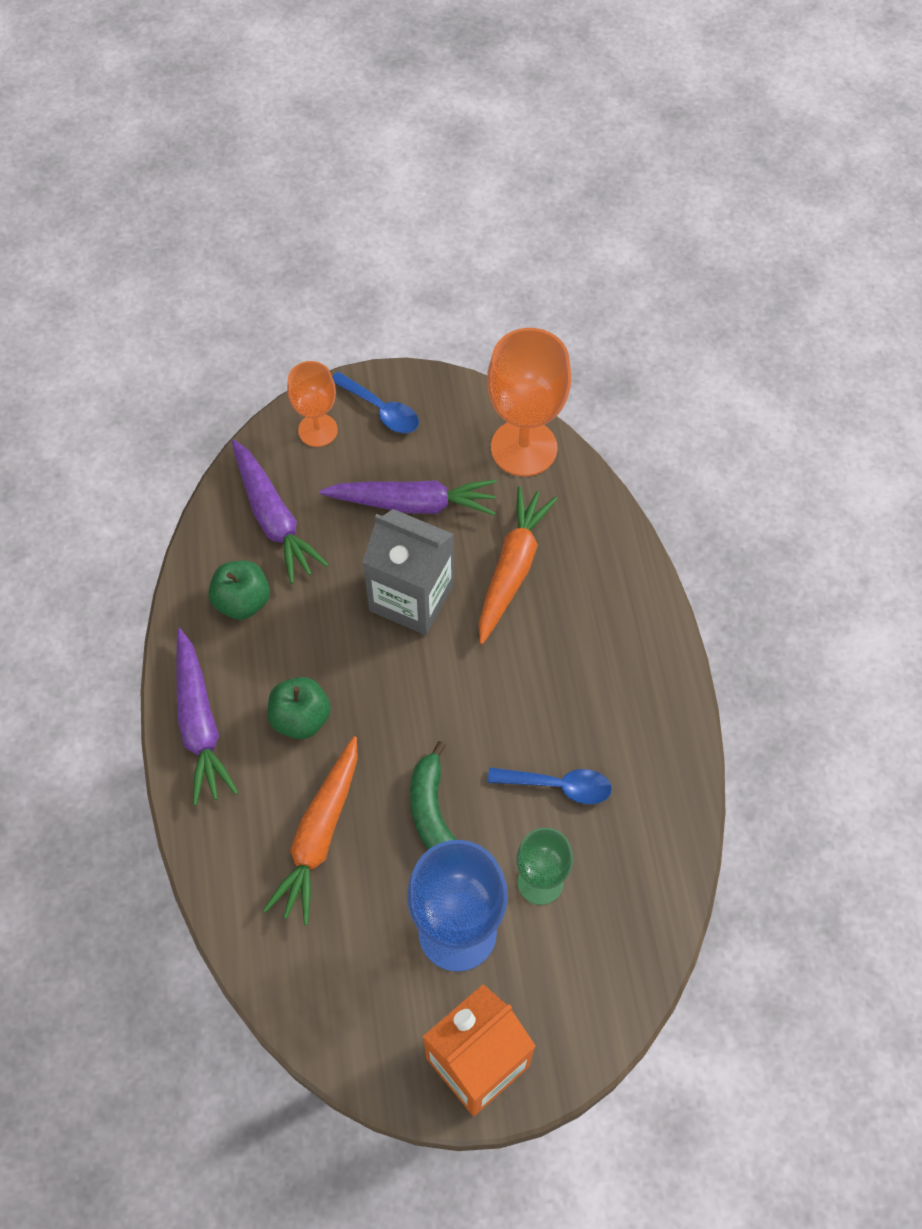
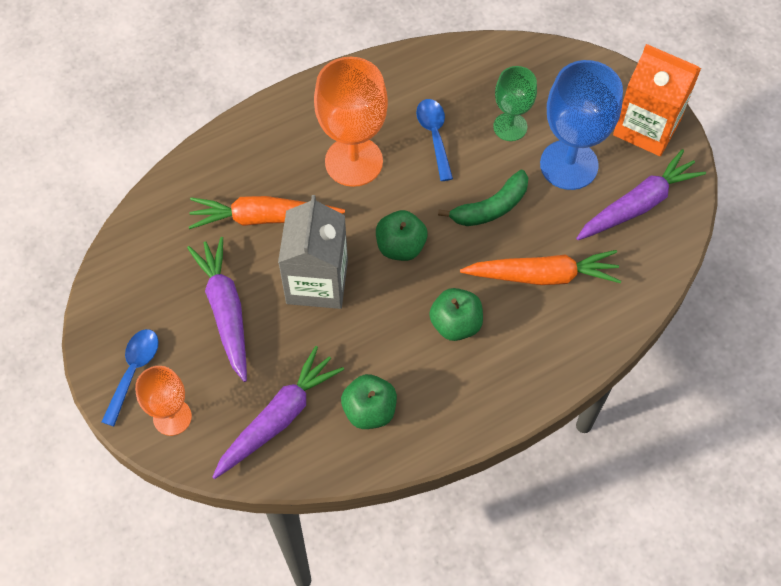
camera: 110 degrees left, 0 degrees up
purple carrot [176,628,239,805] -> purple carrot moved to [576,149,706,240]
orange goblet [487,328,571,476] -> orange goblet moved to [314,57,388,187]
none -> green apple [376,210,428,261]

